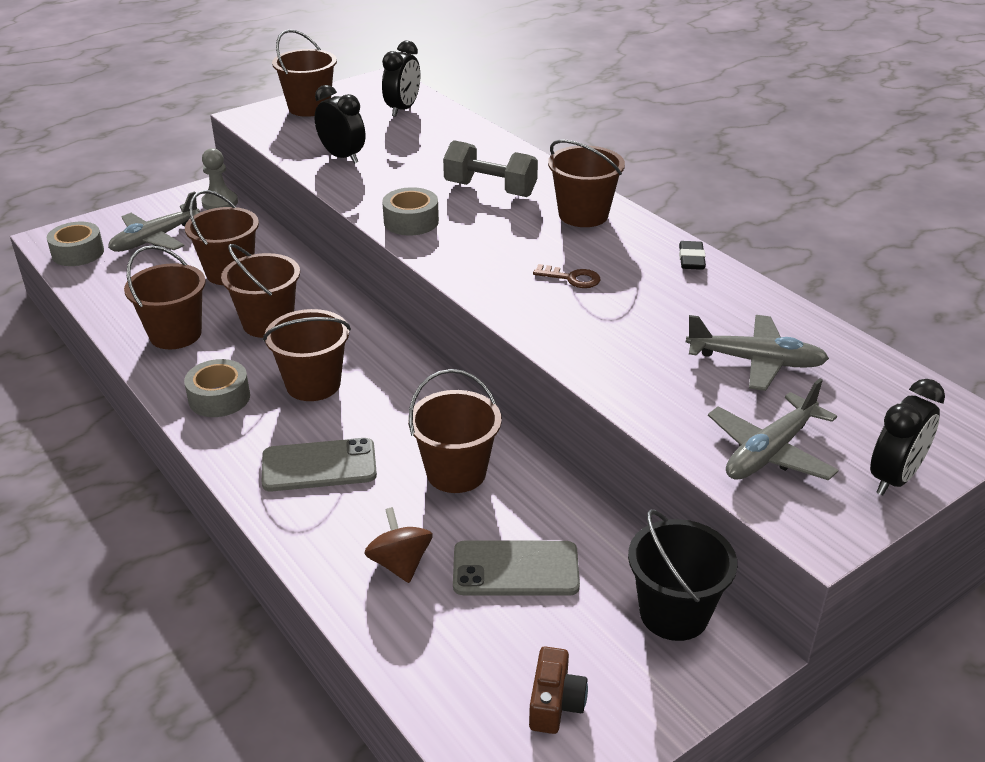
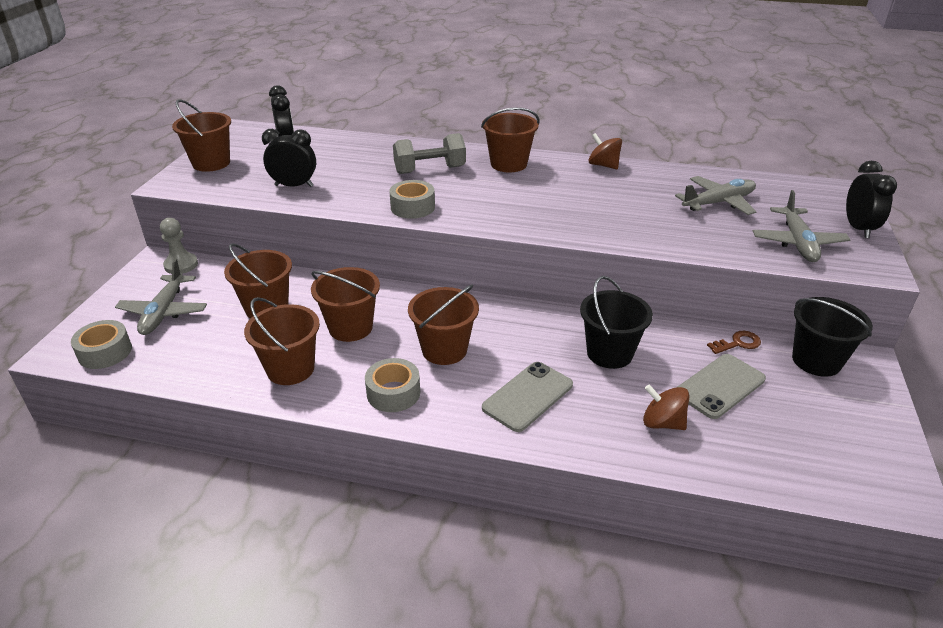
camera: 40 degrees left, 0 degrees up
brown bucket [408,369,502,493] -> black bucket [580,276,653,369]
brown camera [529,646,588,734] -> none
brown key [533,264,600,288] -> brown key moved to [707,331,761,354]
black eraser [679,241,706,270] -> brown spinning top [589,133,622,169]

